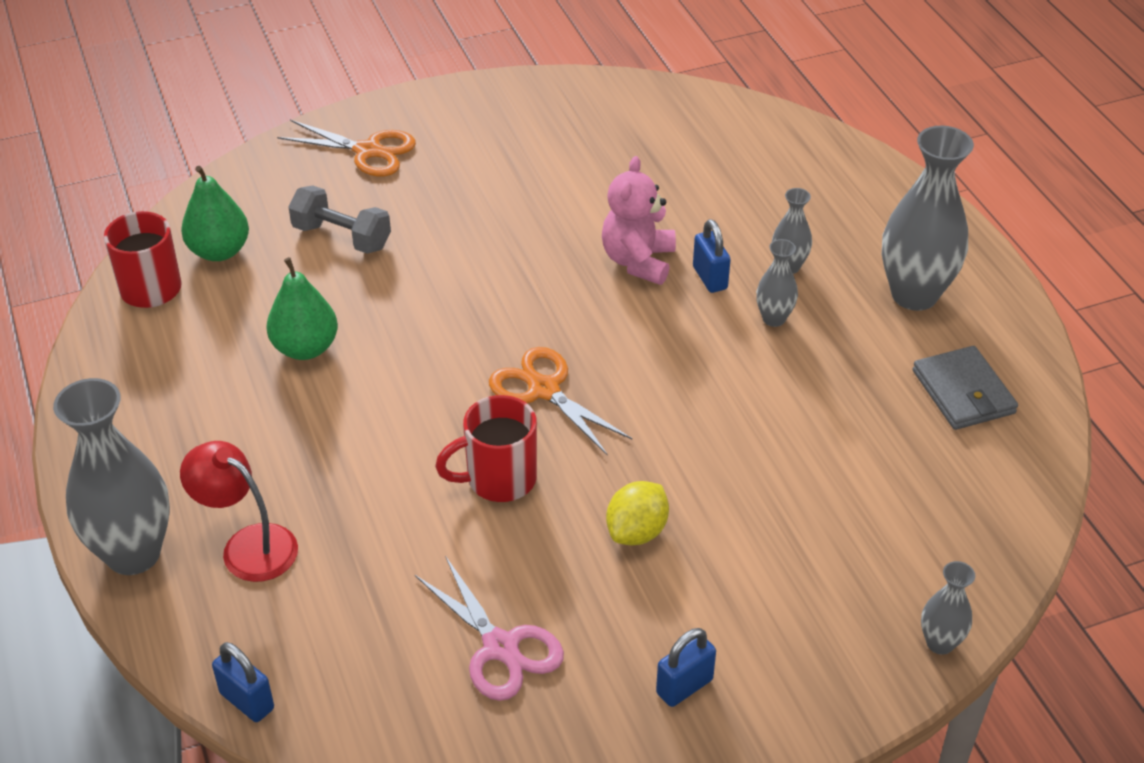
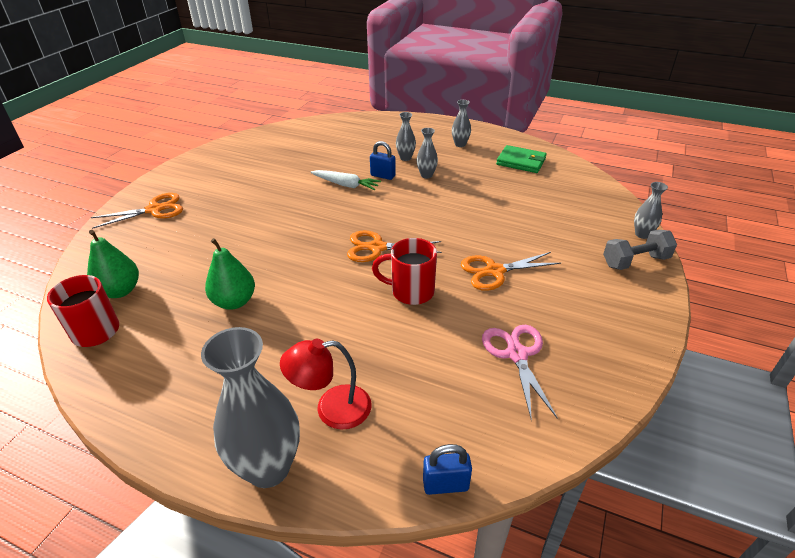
camera: 45 degrees left, 5 degrees down
grey dumbbell [288,186,391,254] -> grey dumbbell moved to [603,229,677,270]
pink scissors [415,556,564,701] -> pink scissors turned 105 degrees counterclockwise [482,325,558,421]
red mug [435,395,537,502] -> red mug turned 75 degrees clockwise [372,238,437,305]
pink teddy bear [602,156,676,285] -> white carrot [311,170,381,190]
yellow lemon [606,481,669,545] -> orange scissors [461,252,561,291]
blue padlock [656,628,716,707] -> none
grey vase [882,126,974,311] -> grey vase [452,100,471,147], size x0.49
grey wallet [913,346,1018,430] -> green wallet [496,145,547,173]

